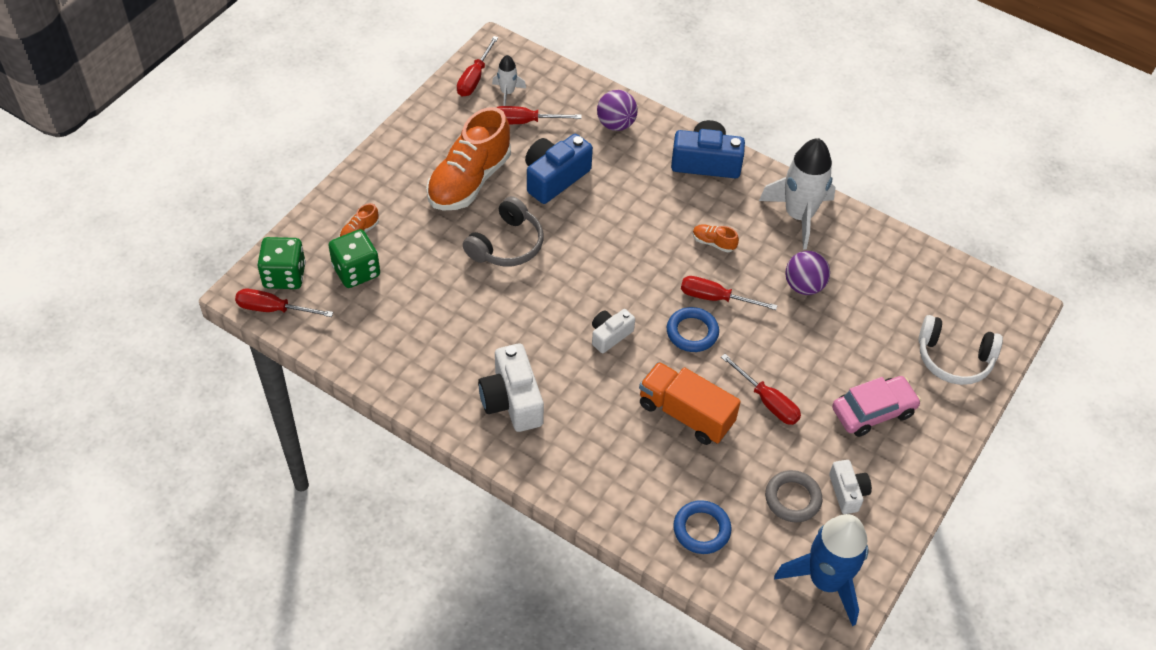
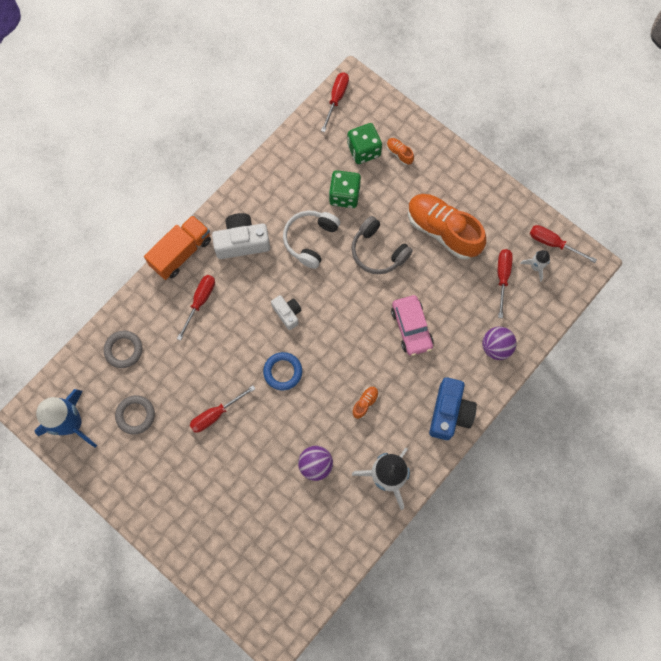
camera: 100 degrees right, 20 degrees up
green dice [257,237,306,289] -> green dice moved to [329,170,361,208]
blue camera [525,134,593,204] -> none
orange truck [639,362,741,445] -> orange truck moved to [144,215,211,280]
blue ring [673,500,732,554] -> grey ring [104,331,143,368]
red screwdriver [681,276,778,310] -> red screwdriver moved to [177,275,215,341]
white camera [829,460,872,514] -> none
pink car [832,376,921,437] -> pink car moved to [391,295,434,356]
white headphones [918,315,1003,385] -> white headphones moved to [283,211,340,269]

